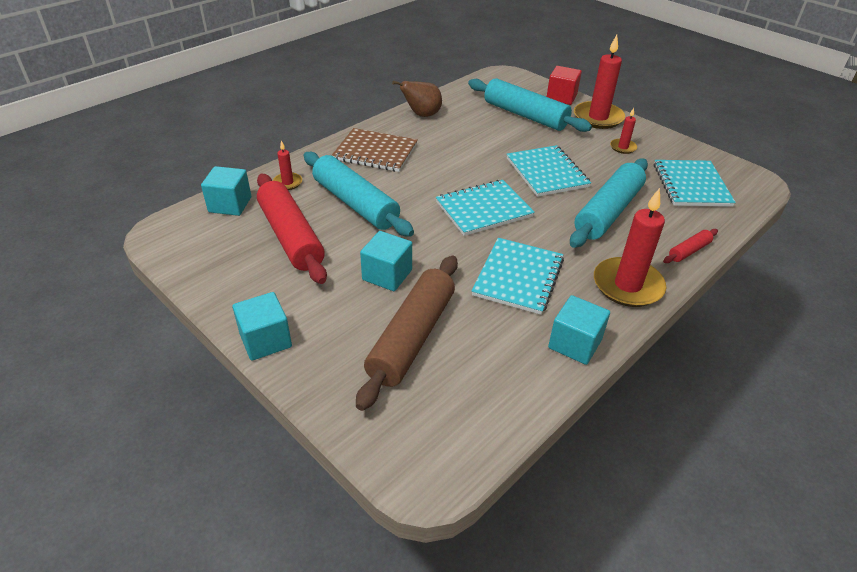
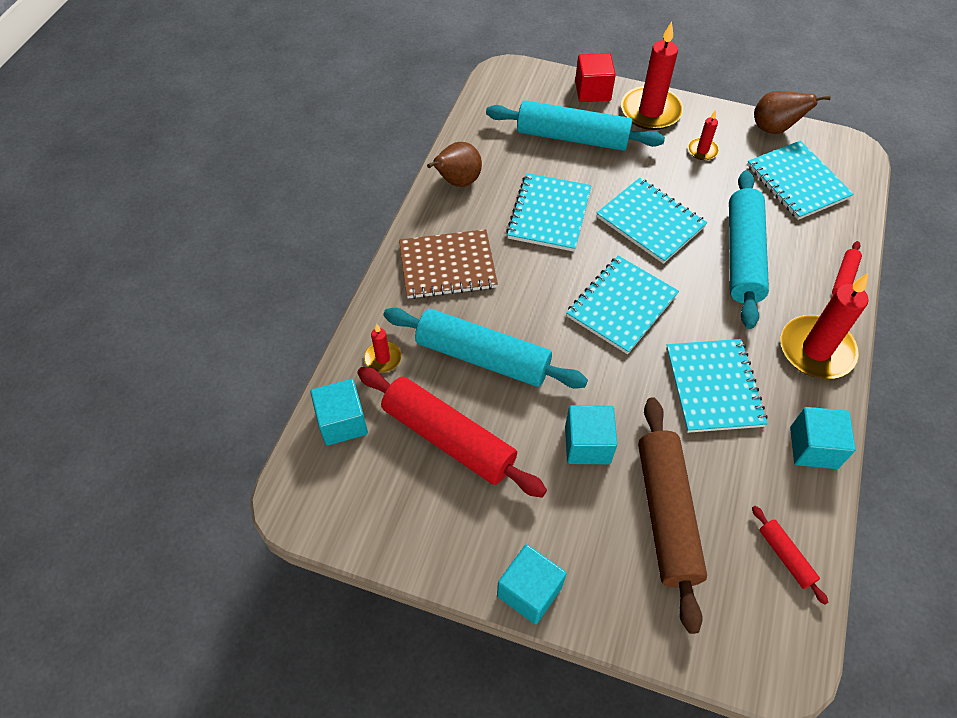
camera: 25 degrees left, 15 degrees up
none -> turquoise notebook [506,173,592,252]
none -> red rolling pin [752,506,829,605]
none -> brown pear [754,91,831,134]

